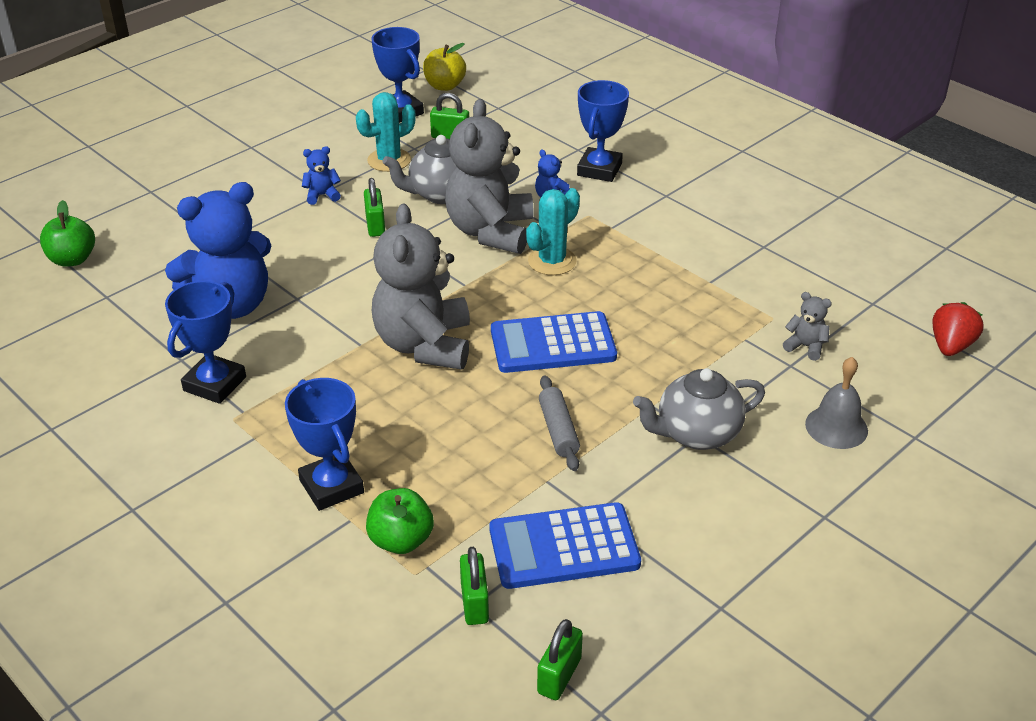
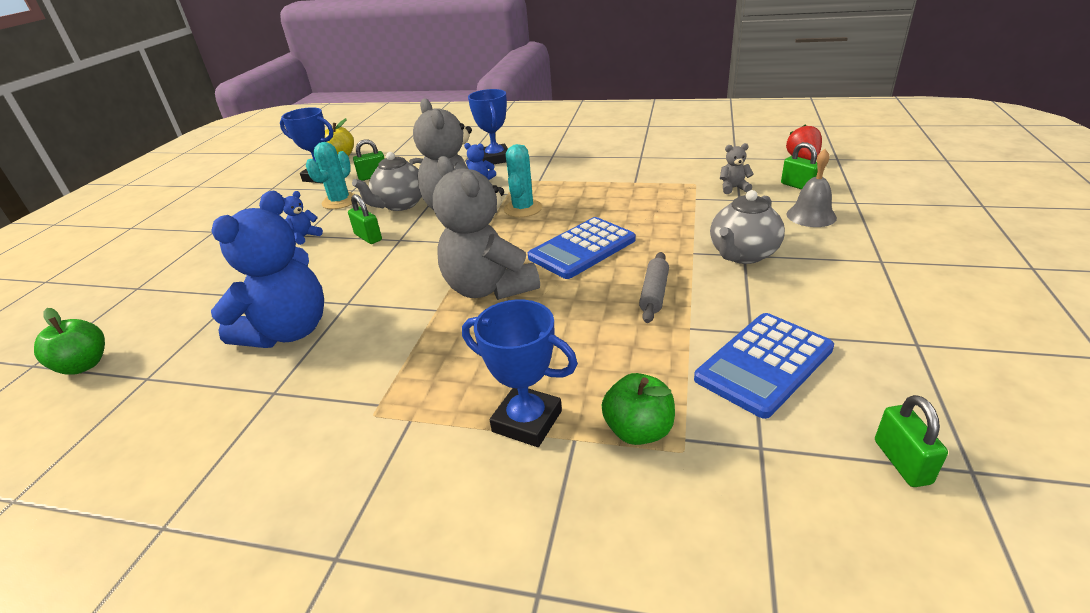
camera: 30 degrees left, 5 degrees down
blue trophy [165,281,246,404] -> none
green padlock [460,547,489,625] -> green padlock moved to [781,142,818,190]
grey rolling pin [539,375,580,471] -> grey rolling pin turned 60 degrees clockwise [639,252,669,323]

